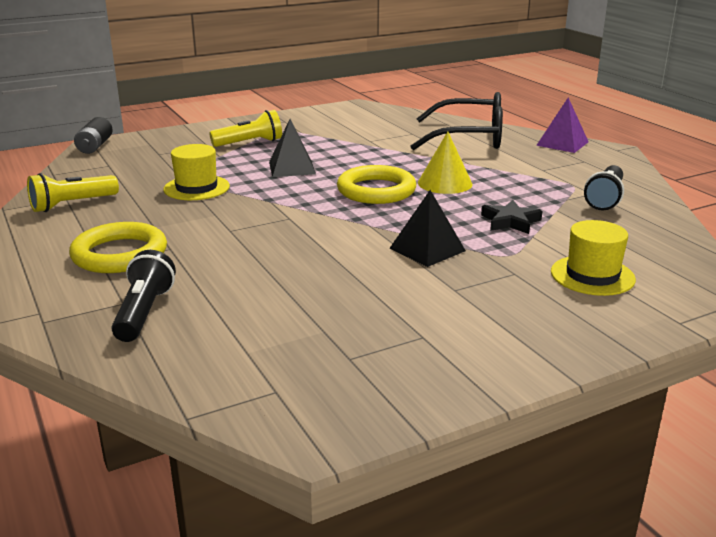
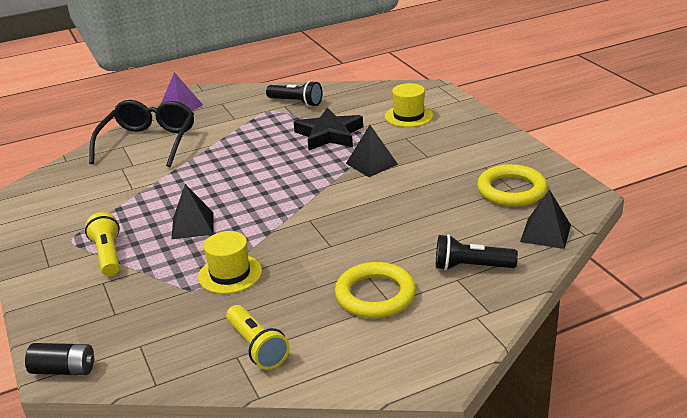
camera: 85 degrees left, 5 degrees up
yellow ring [337,165,416,204] -> yellow ring moved to [477,164,547,206]
yellow cone [418,132,473,194] -> none
black star [481,200,542,234] -> black star [294,108,363,150], size x1.67
none -> black pyramid [520,189,571,249]

